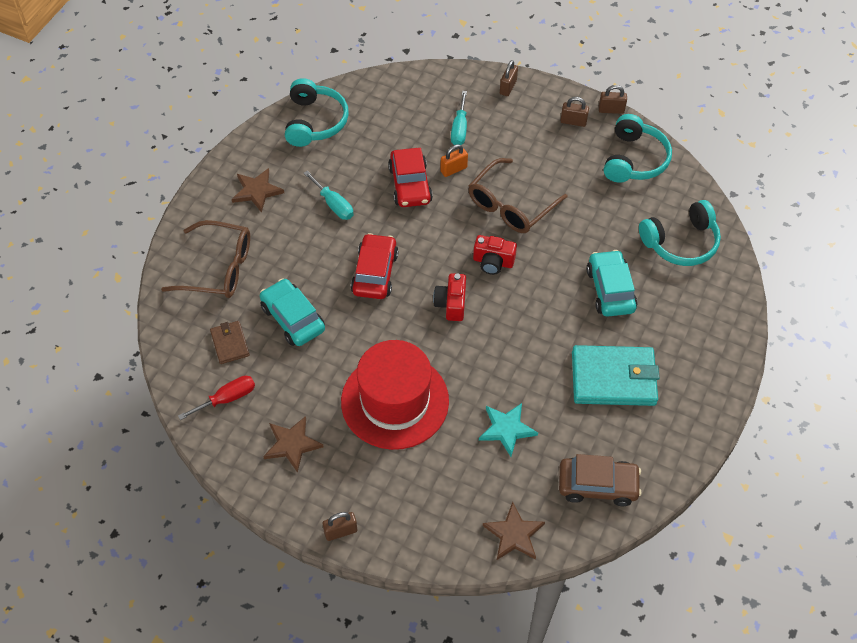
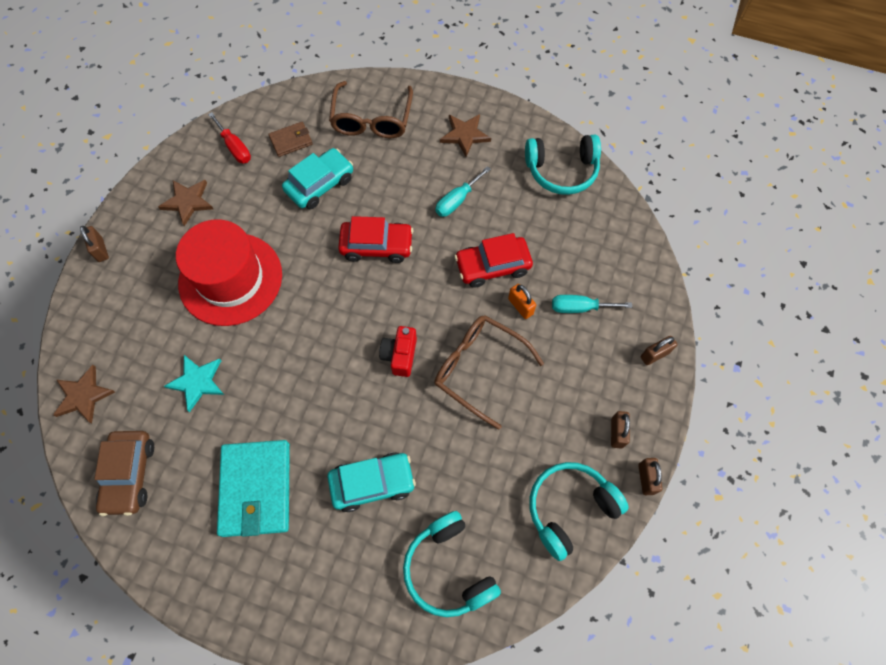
camera: 85 degrees right, 10 degrees up
red camera [433,273,466,321] -> none
brown padlock [500,60,518,96] -> brown padlock turned 45 degrees counterclockwise [641,336,677,365]
turquoise headphones [604,114,672,183] -> turquoise headphones turned 135 degrees clockwise [529,462,629,561]

